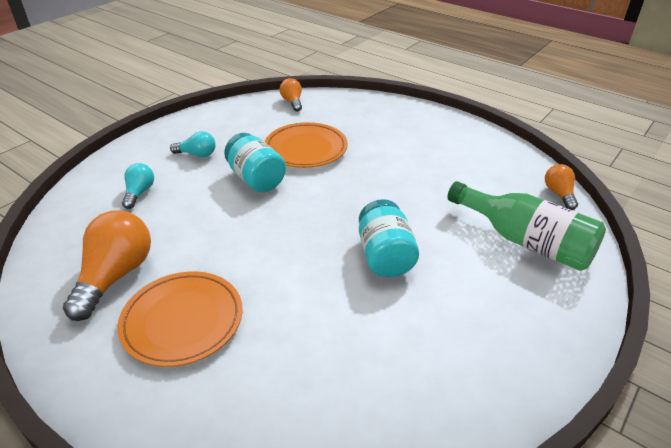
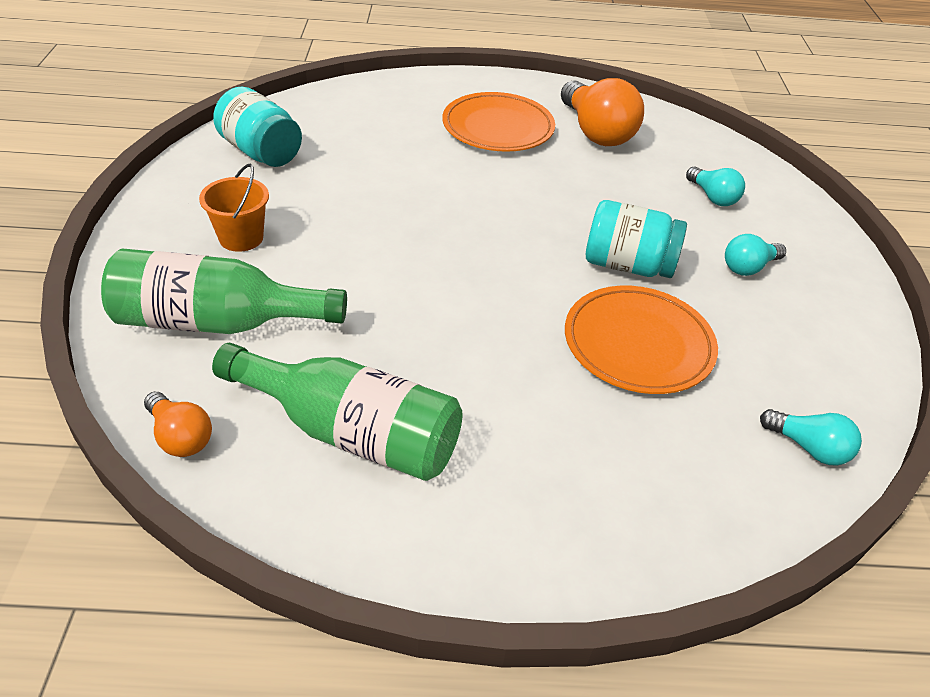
camera: 140 degrees right, 5 degrees up
orange light bulb [280,78,302,111] -> turquoise light bulb [760,409,862,465]
turquoise jar [359,199,419,277] -> turquoise jar moved to [213,87,302,167]
none -> orange bucket [199,164,269,252]
none -> green bottle [212,343,463,481]

